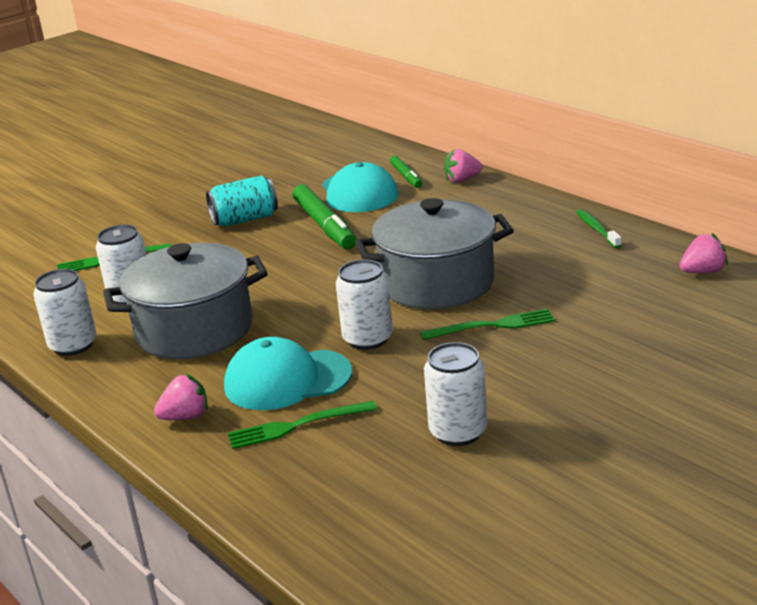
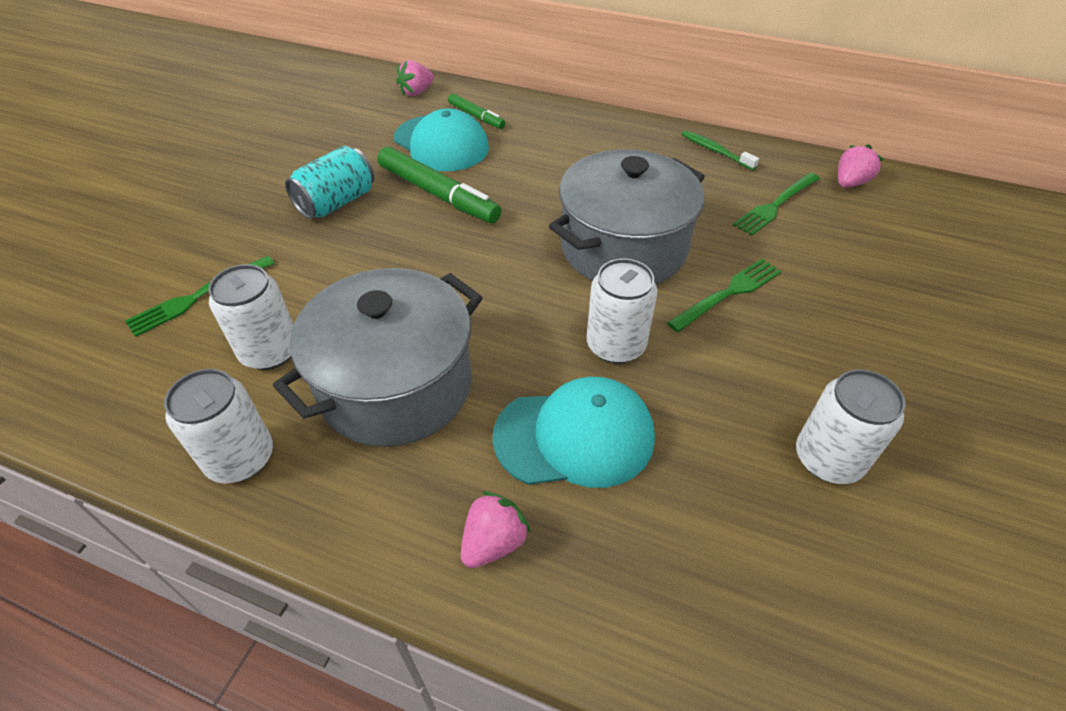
camera: 30 degrees left, 20 degrees up
turquoise cap [224,337,352,410] -> turquoise cap turned 150 degrees counterclockwise [492,377,655,488]
green fork [228,401,377,449] -> green fork moved to [733,173,820,236]
pink strawberry [444,149,483,182] -> pink strawberry moved to [396,60,434,96]

